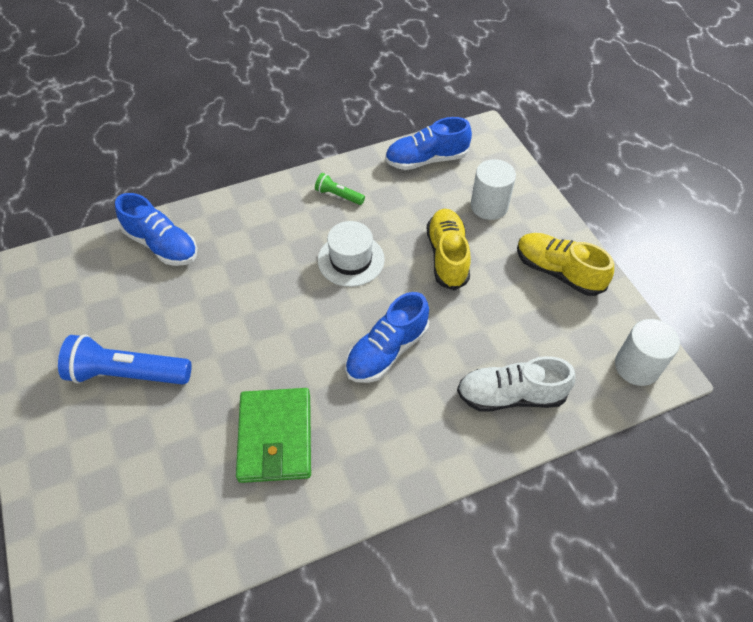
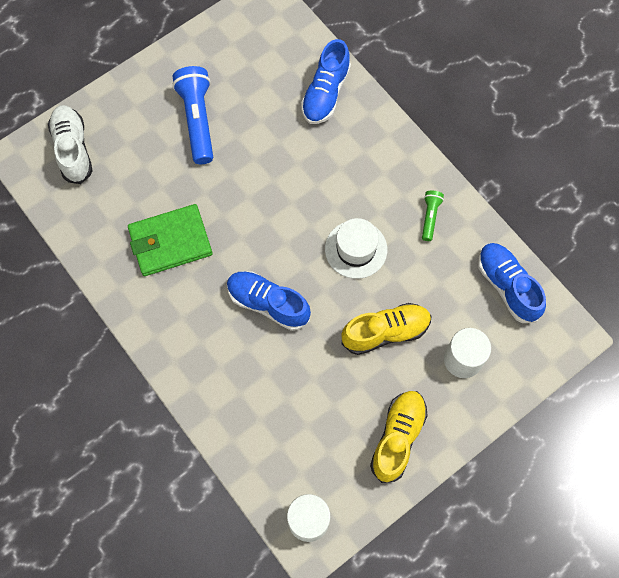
camera: 75 degrees right, 15 degrees up
white shoe [457,356,575,412] -> white shoe moved to [48,105,93,184]

